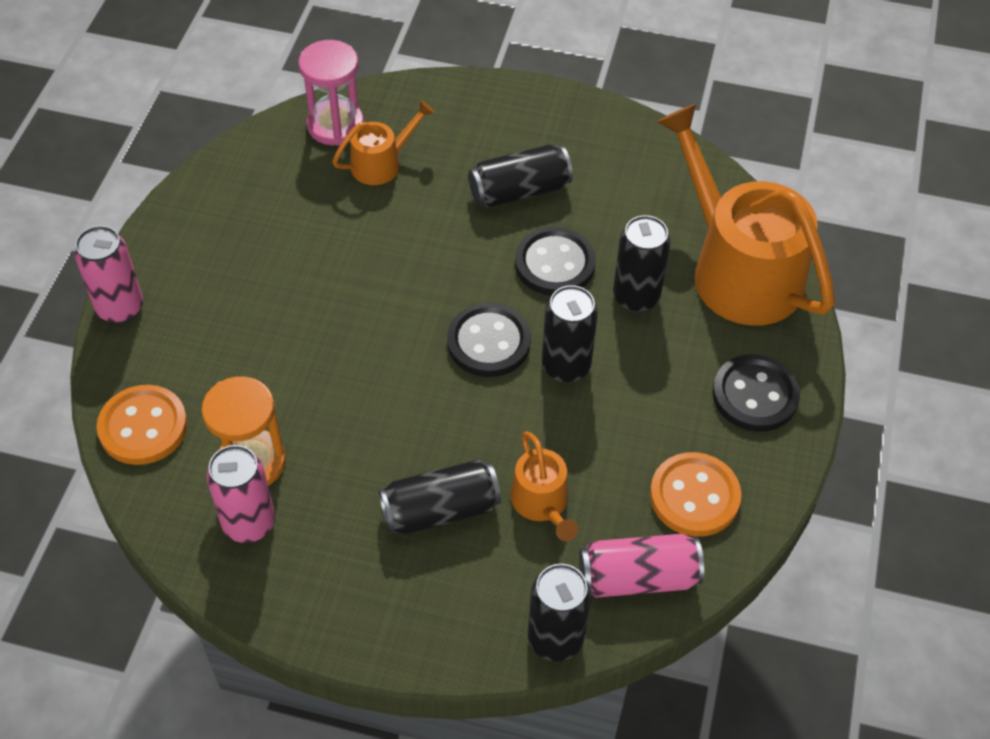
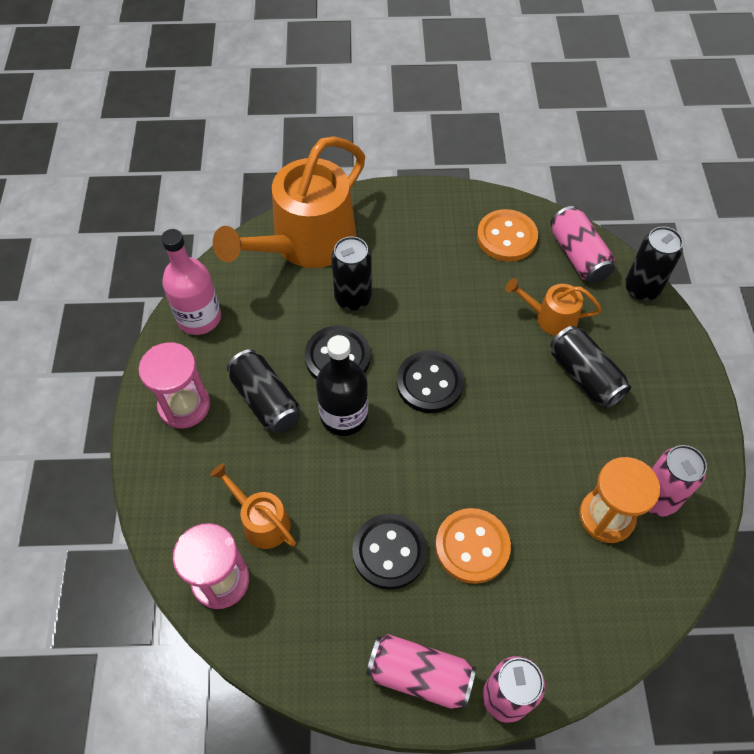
camera: 105 degrees left, 5 degrees up
orange button [97,385,187,465] -> orange button moved to [435,508,511,584]
orange watering can [511,431,578,541] -> orange watering can turned 135 degrees counterclockwise [505,278,602,336]
black can [542,285,598,383] -> none
black button [712,354,800,432] -> black button moved to [352,514,427,590]
none -> pink hourglass [138,342,210,428]
none -> pink bottle [161,229,221,335]
none -> black bottle [316,335,368,436]
none -> pink can [366,634,476,709]

